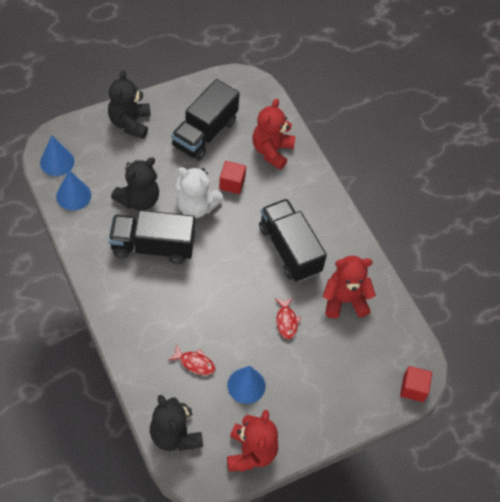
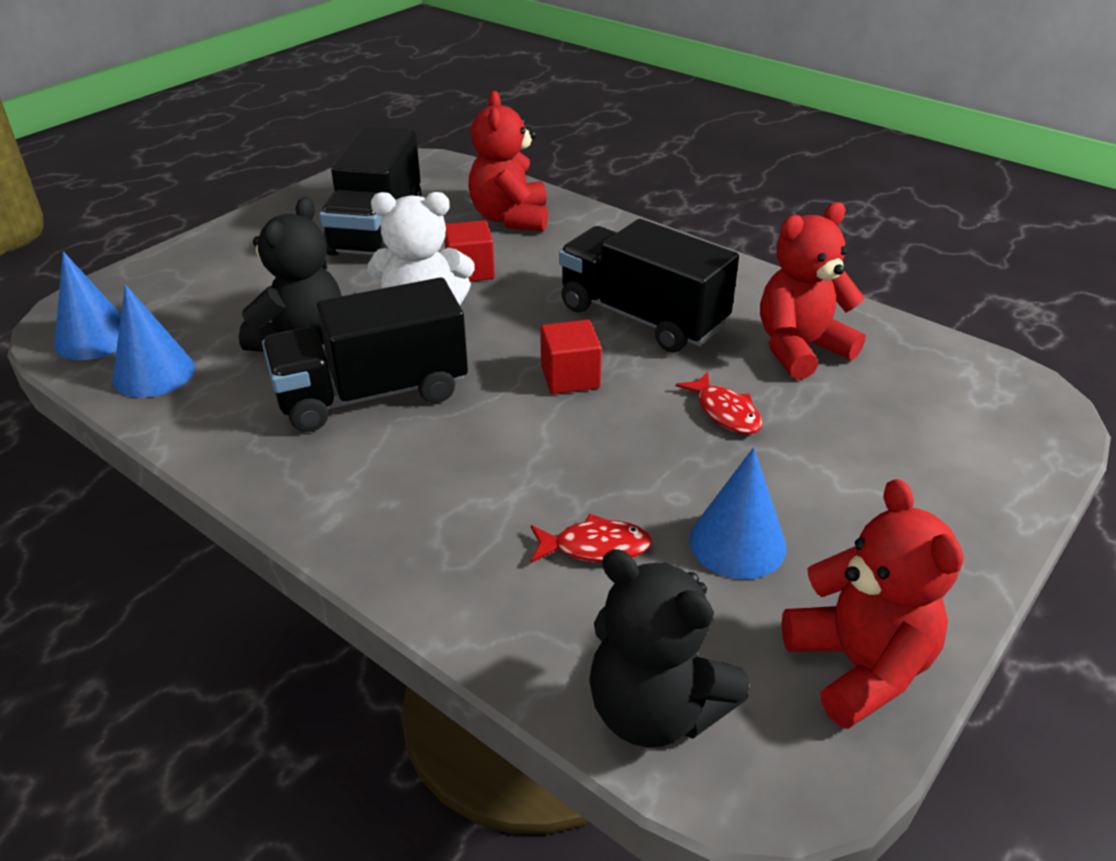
camera: 20 degrees left, 20 degrees down
black teddy bear [108,70,151,139] -> none
red cube [400,366,432,402] -> red cube moved to [540,320,602,394]

